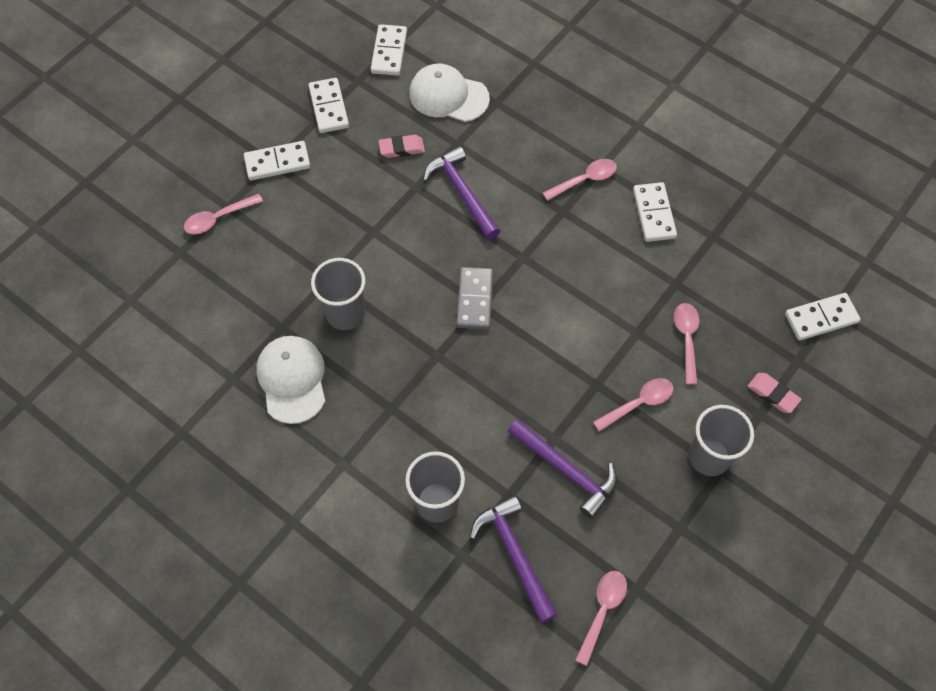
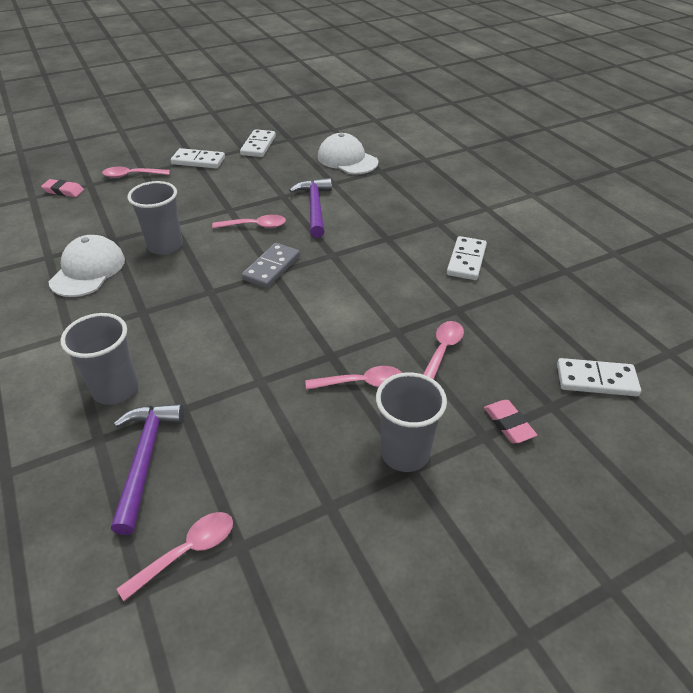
camera: 25 degrees right, 20 degrees down
white domino [371,24,407,76] -> none
pink eraser [379,135,425,158] -> pink eraser moved to [41,179,84,197]
purple hammer [507,419,617,519] -> none
pink spoon [543,159,617,201] -> pink spoon moved to [212,215,286,228]

